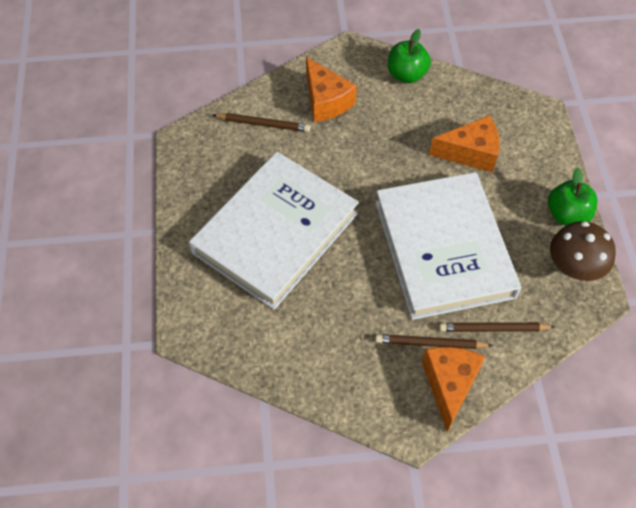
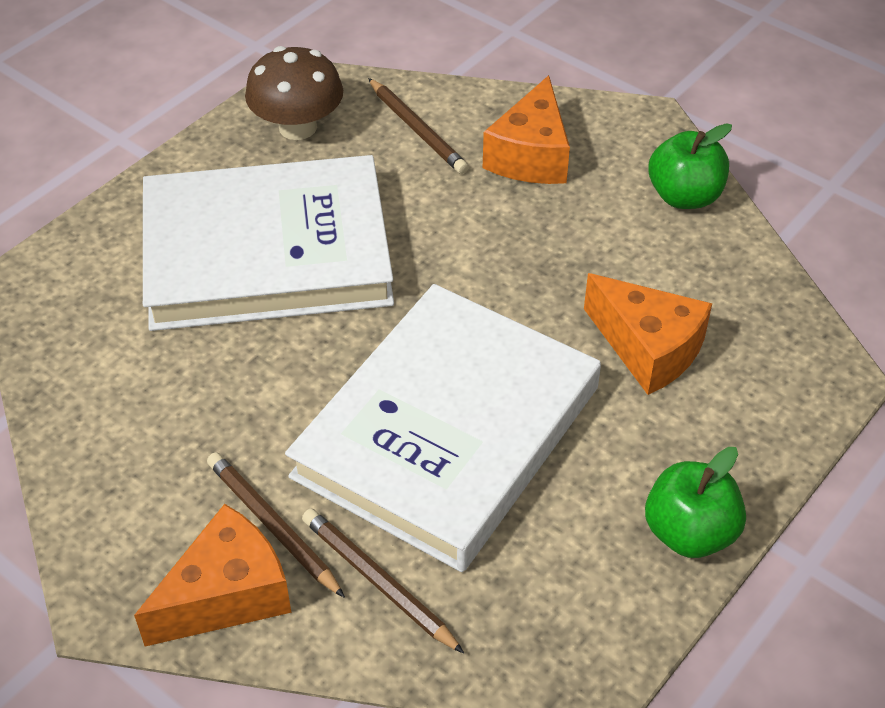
camera: 45 degrees right, 10 degrees down
brown mushroom [550,221,616,281] -> brown mushroom moved to [245,46,343,140]

